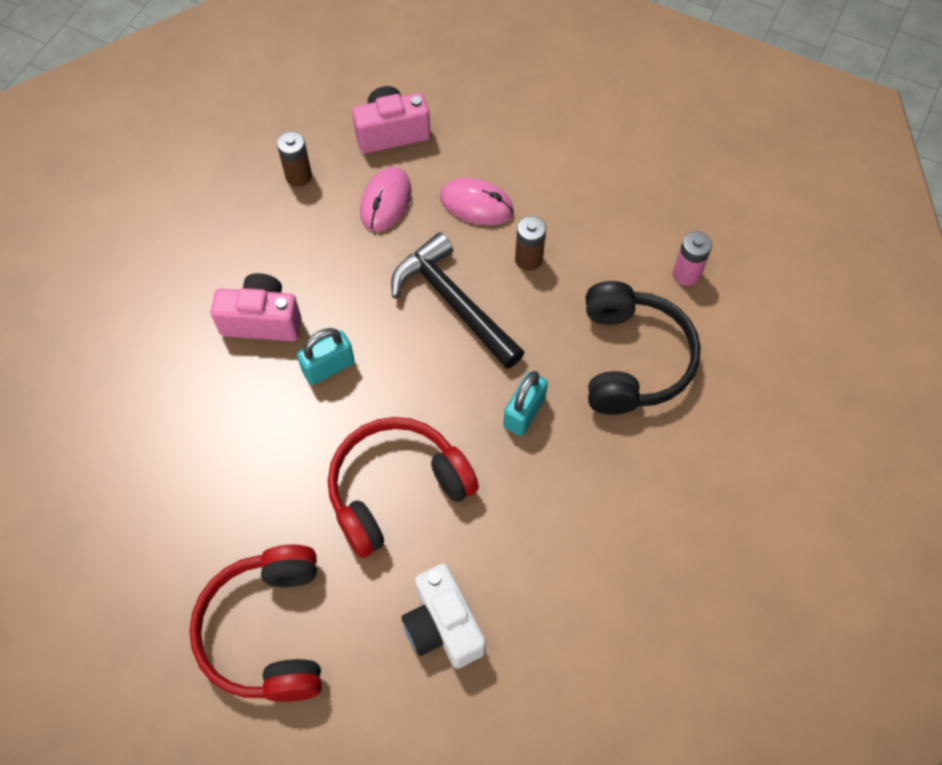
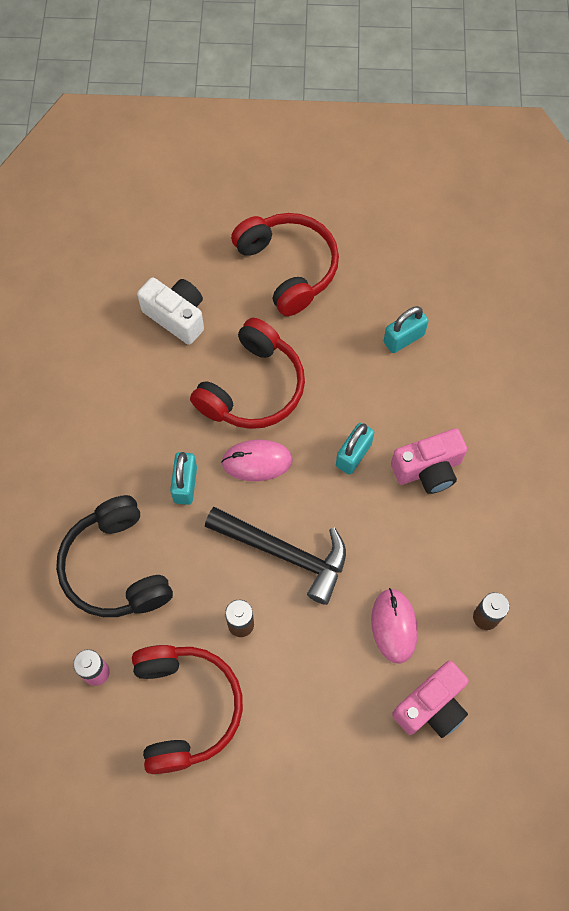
camera: 155 degrees right, 5 degrees up
pink mouse [440,178,514,225] -> pink mouse moved to [221,440,293,481]
none -> red headphones [132,645,243,774]
none -> turquoise padlock [384,306,429,353]

